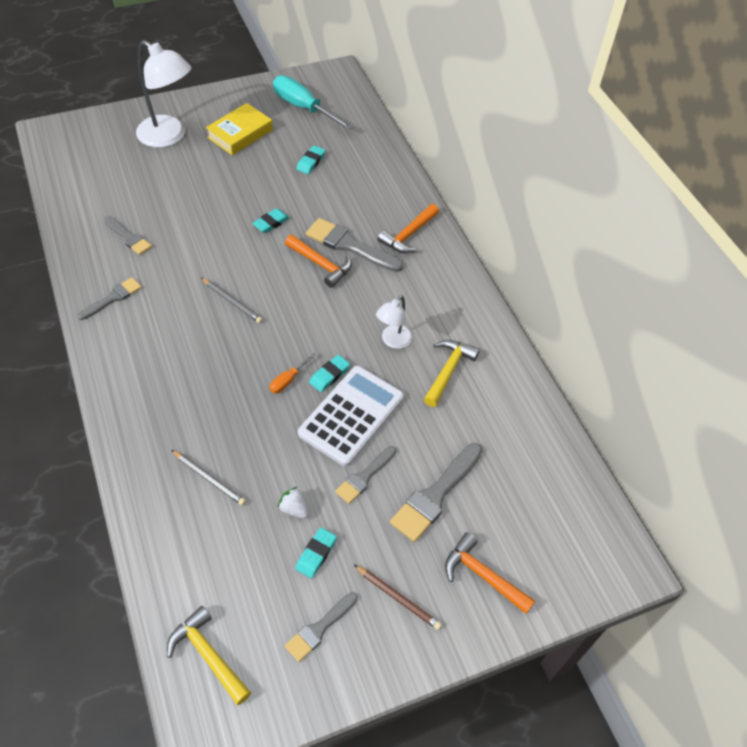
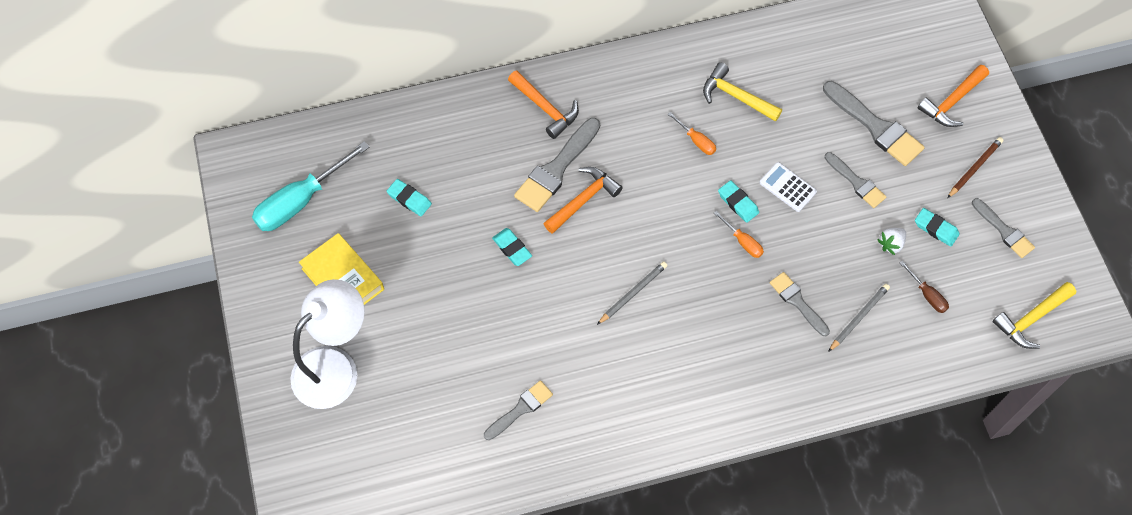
camera: 80 degrees left, 10 degrees up
grey brush [77,277,142,320] -> grey brush moved to [770,272,830,336]
white calculator [298,366,404,466] -> white calculator [759,162,817,212], size x0.50
white lamp [376,295,413,349] -> orange screwdriver [668,112,716,155]
none -> brown screwdriver [900,260,949,313]

